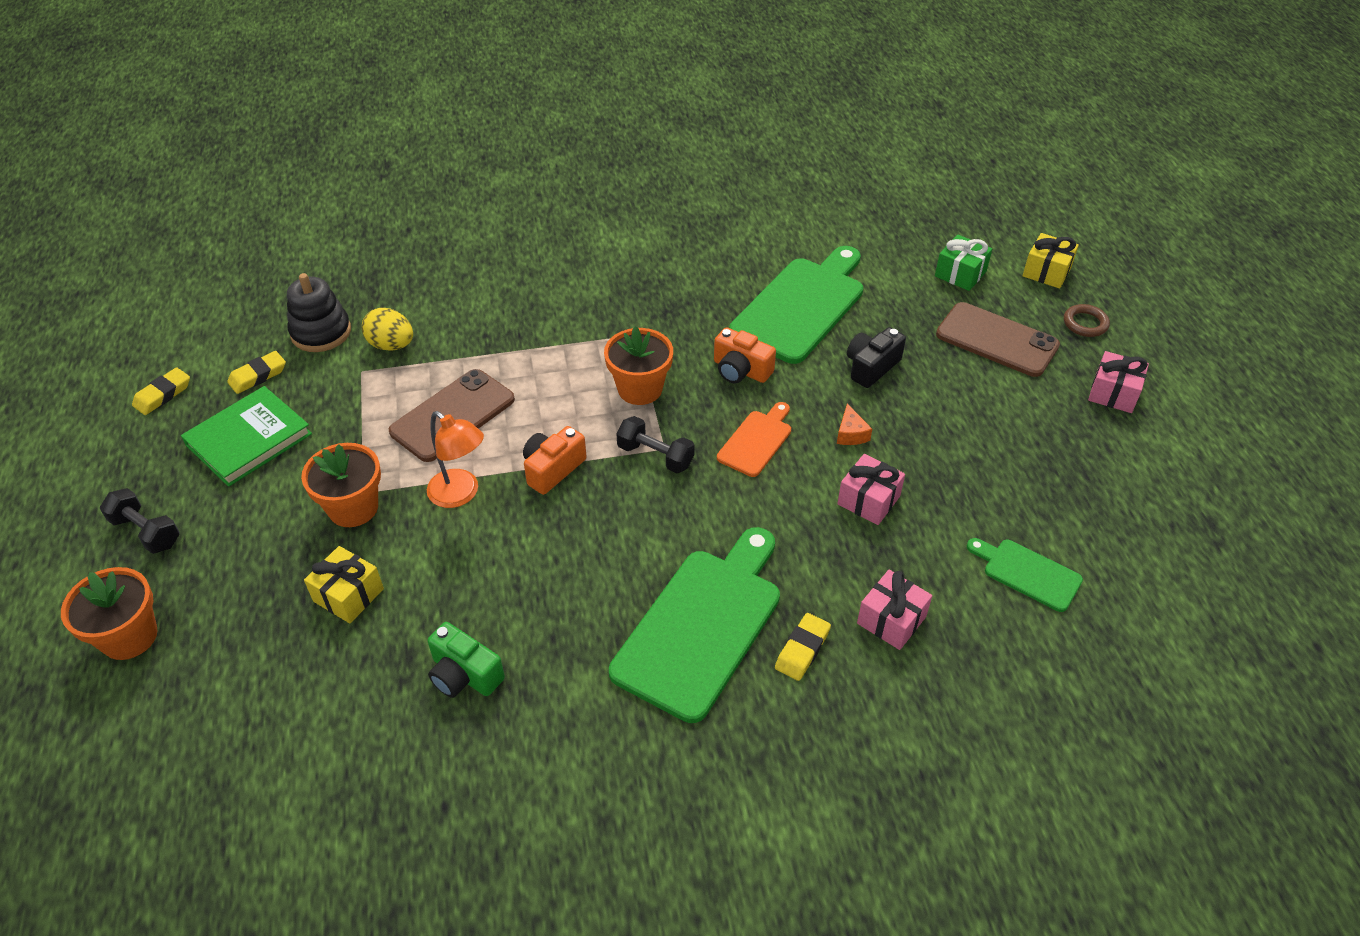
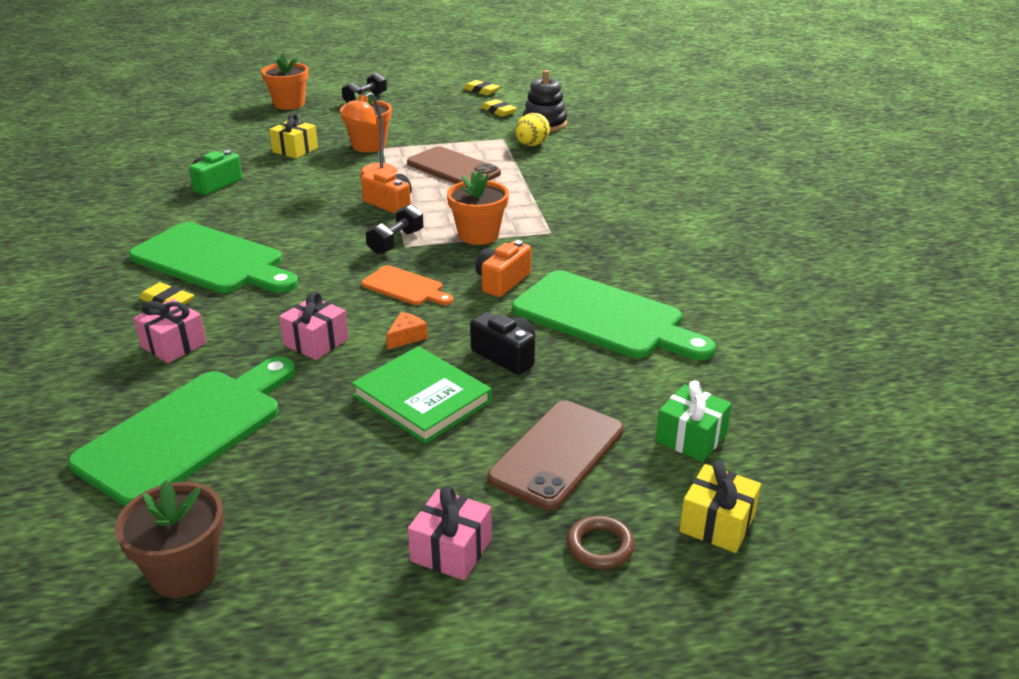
camera: 90 degrees right, 15 degrees down
green book [181,386,312,487] -> green book moved to [351,346,492,444]
orange cheese [837,404,872,445] -> orange cheese turned 135 degrees clockwise [386,312,428,350]
green cutting board [967,538,1083,612] -> green cutting board [68,357,296,506], size x1.98
none -> brown flower pot [115,480,224,598]

